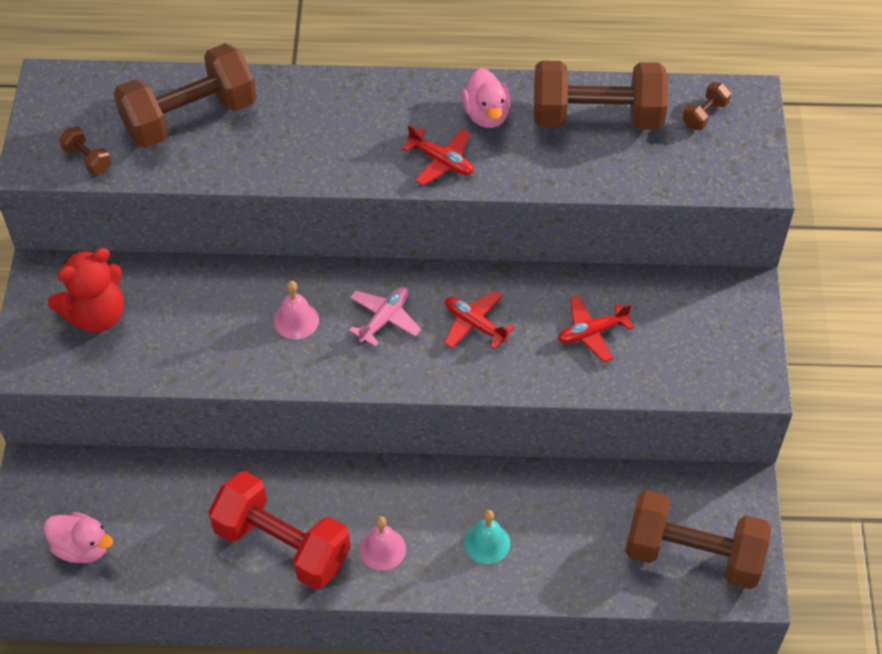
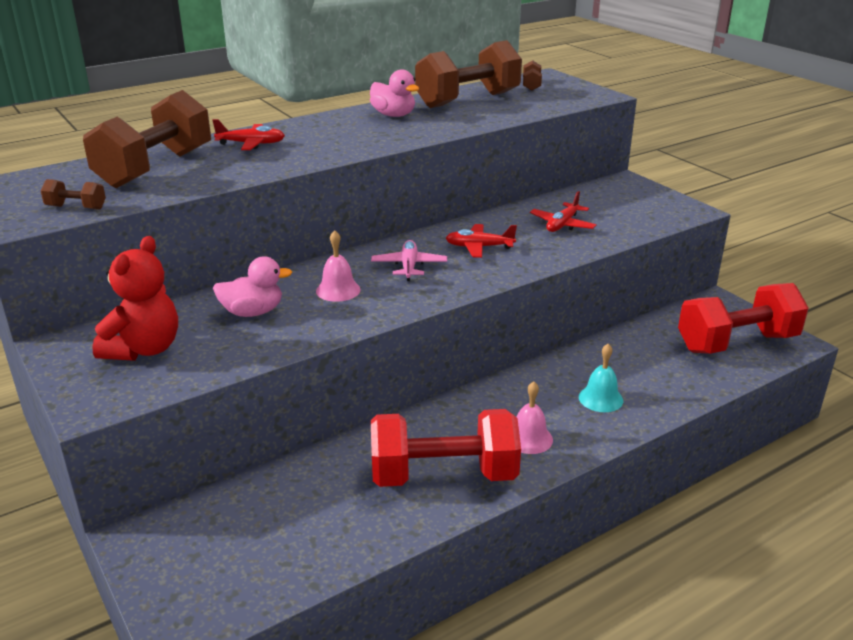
camera: 35 degrees left, 25 degrees down
pink duck [44,512,113,563] -> pink duck moved to [213,257,292,317]
red plane [402,125,474,186] -> red plane moved to [213,119,285,150]
brown dumbbell [625,490,771,589] -> red dumbbell [678,283,809,354]

